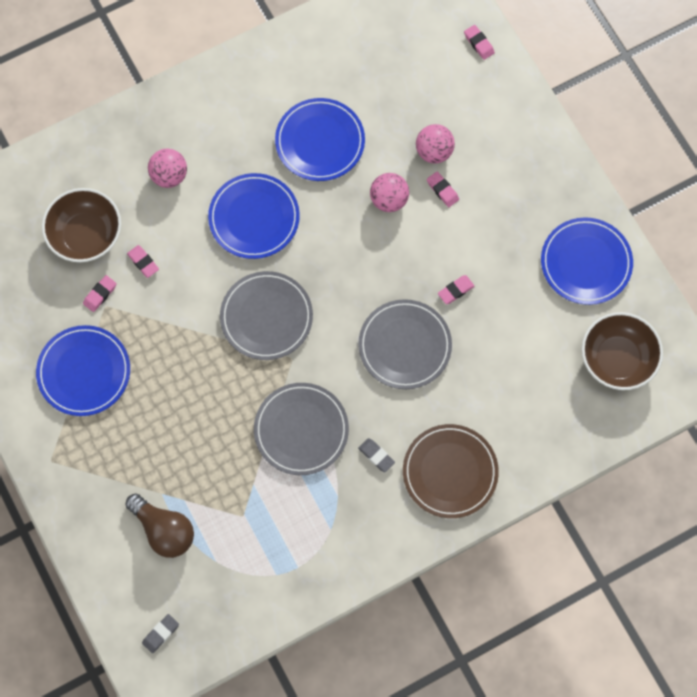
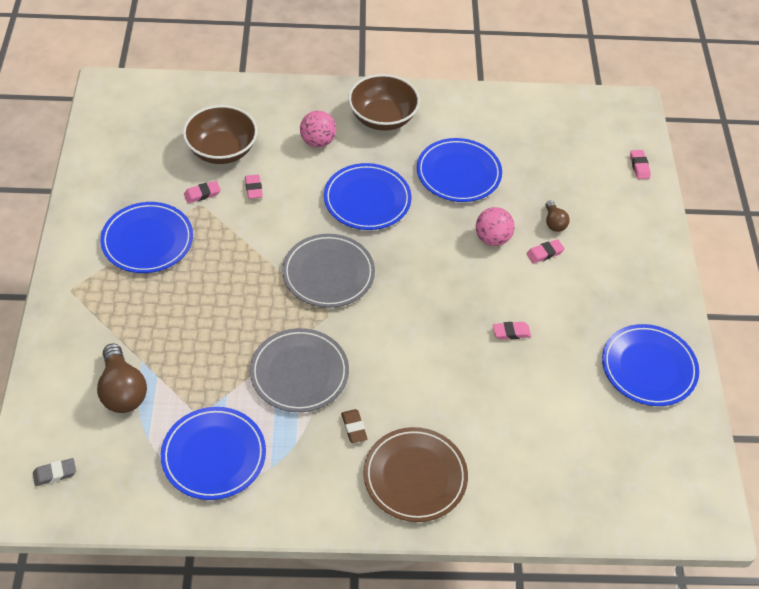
camera: 25 degrees right, 20 degrees down
grey plate [358,299,452,389] -> none
grey eraser [358,438,395,473] -> brown eraser [341,409,368,443]
pink ball [416,124,455,163] -> brown light bulb [546,200,569,232]
pink eraser [427,171,459,207] -> pink eraser turned 75 degrees clockwise [526,239,565,263]
brown bowl [582,312,663,390] -> brown bowl moved to [348,74,420,131]
none -> blue plate [161,407,266,500]

